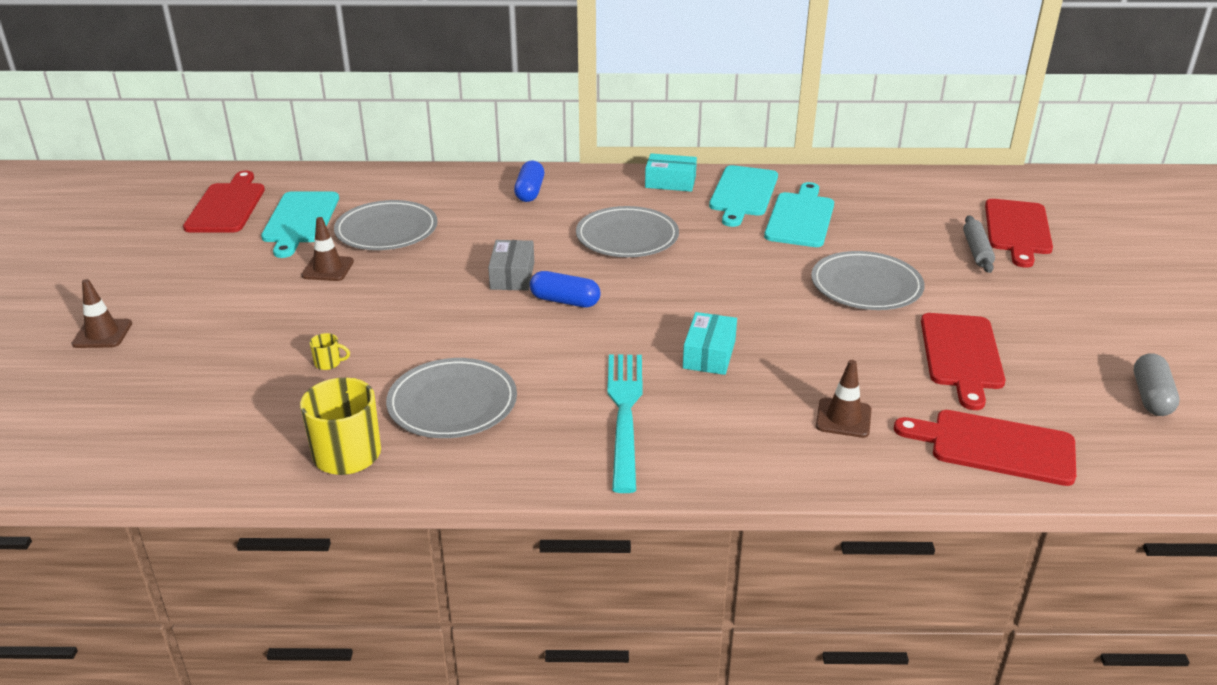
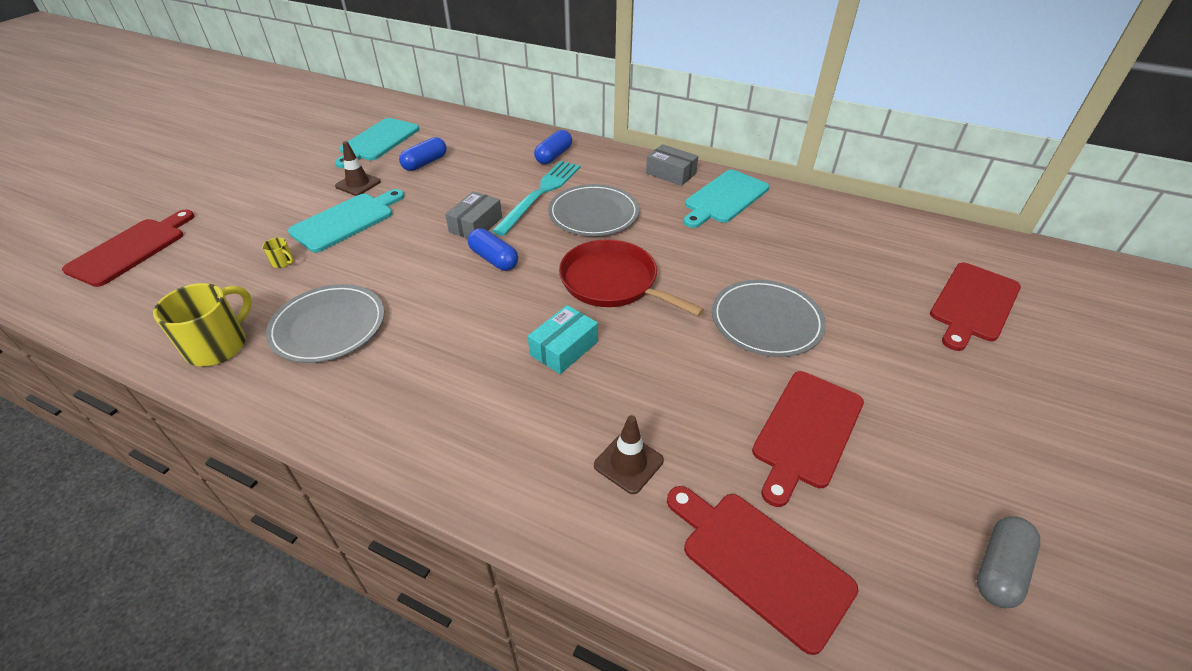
camera: 25 degrees right, 10 degrees up
brown traffic cone [71,279,132,348] -> none
red cutting board [183,171,265,233] -> red cutting board moved to [62,210,194,287]
grey plate [334,200,438,250] -> blue capsule [399,137,447,171]
turquoise fork [607,354,643,493] -> turquoise fork moved to [492,161,580,236]
turquoise box [645,153,697,192] -> grey box [646,144,698,186]
turquoise cutting board [764,182,834,247] -> turquoise cutting board moved to [288,189,404,253]
grey rolling pin [963,215,995,273] -> none
none -> red pan [559,239,704,316]

